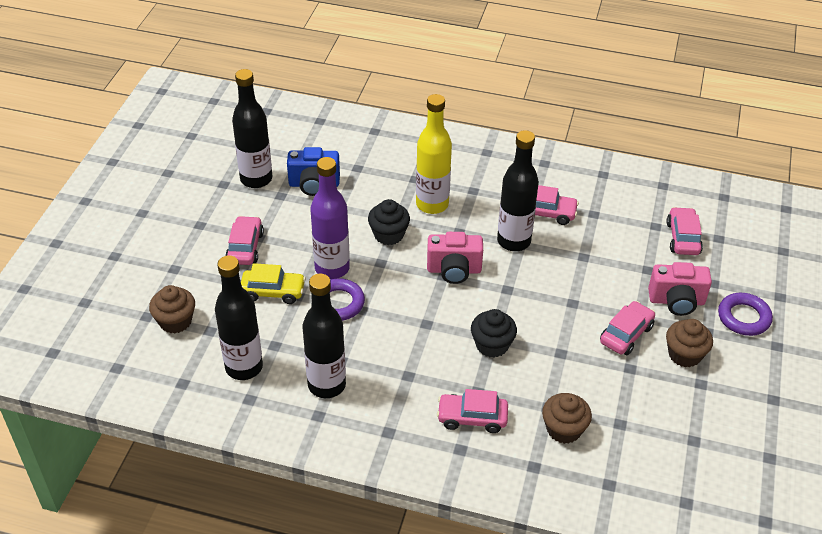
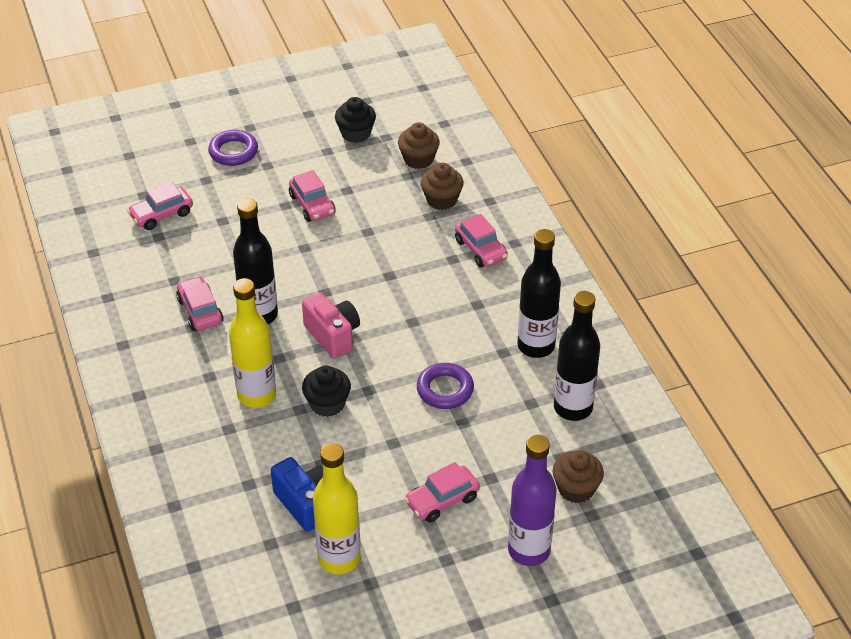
camera: 125 degrees left, 0 degrees up
black bottle [232,69,272,188] -> yellow bottle [313,443,361,574]
yellow car [241,263,306,304] -> none
purple bottle [310,157,350,279] -> purple bottle moved to [508,435,556,566]
black cupcake [471,309,517,358] -> black cupcake moved to [335,97,376,143]
pink car [600,301,655,355] -> pink car turned 120 degrees counterclockwise [289,170,336,222]
pink camera [648,262,712,316] -> none
brown cupcake [666,319,713,368] -> brown cupcake moved to [398,122,440,169]

